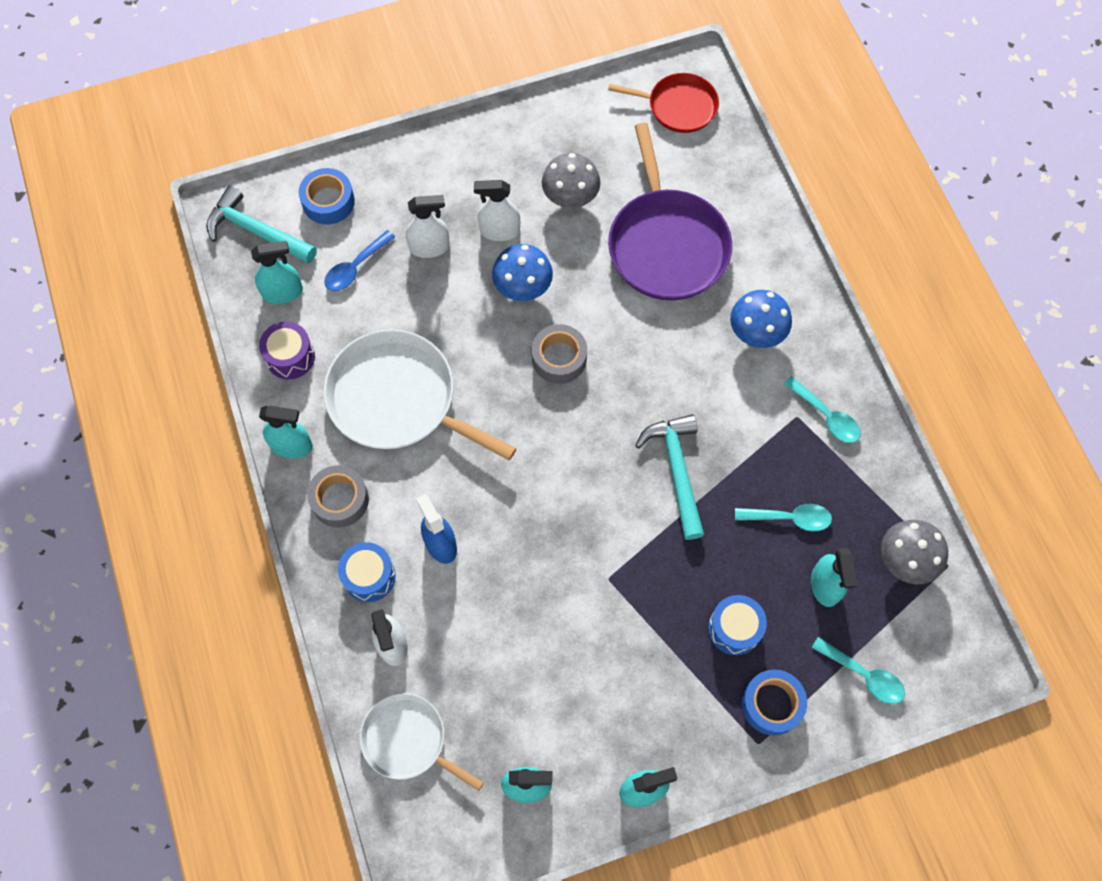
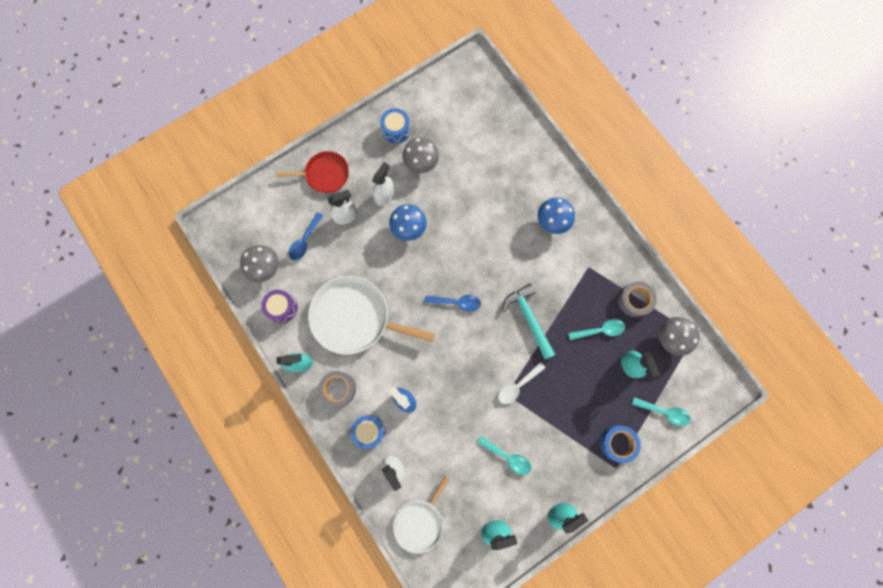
camera: 15 degrees left, 10 degrees up
turquoise hammer [206,185,317,264] -> none
turquoise spray bottle [251,241,303,304] -> grey mushroom [240,245,279,282]
blue tape [299,168,355,225] -> none
white pan [360,693,484,791] -> white pan turned 75 degrees counterclockwise [393,476,449,554]
white spray bottle [474,180,520,241] -> white spray bottle turned 135 degrees clockwise [372,162,394,206]
grey tape [532,324,587,384] -> grey tape moved to [618,281,657,317]
red pan [608,73,719,133] -> red pan moved to [276,151,349,193]
purple pan [608,123,732,300] -> none
blue drum [708,595,767,655] -> blue drum moved to [380,108,410,144]
turquoise spoon [784,376,861,443] -> turquoise spoon moved to [477,436,531,475]
none -> blue spoon [425,295,481,311]
none -> white spoon [498,362,545,404]

